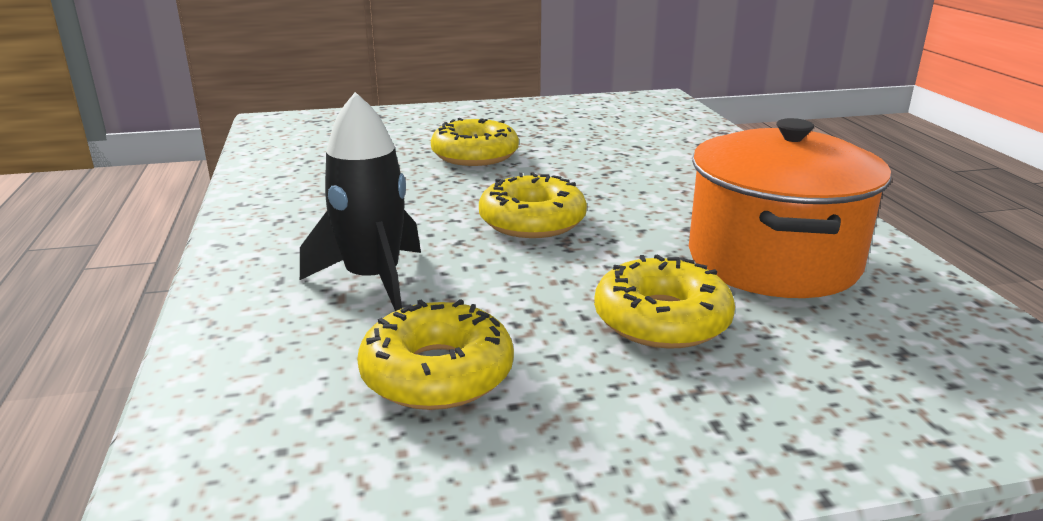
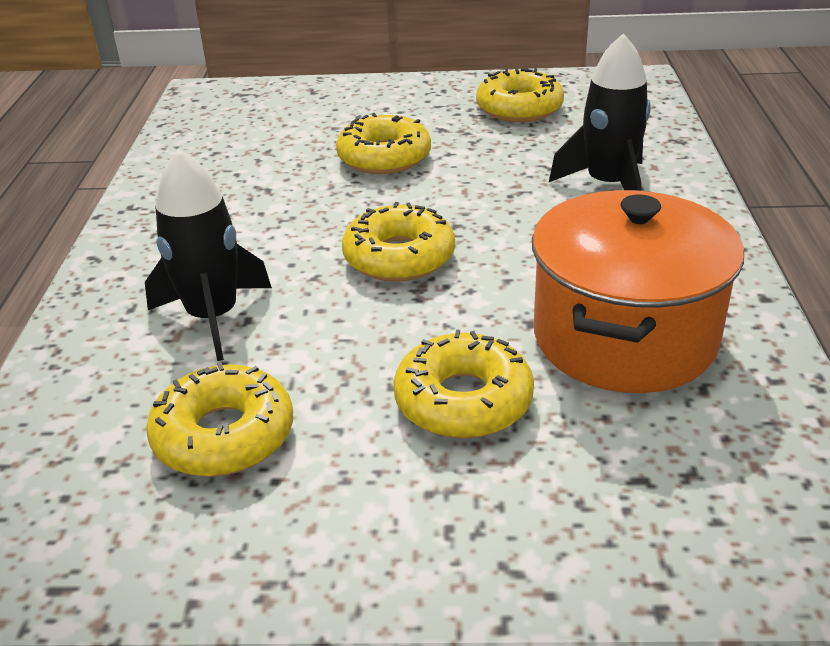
camera: 15 degrees right, 10 degrees up
none -> yellow donut [476,69,564,122]
none -> black rocket [549,33,651,191]

